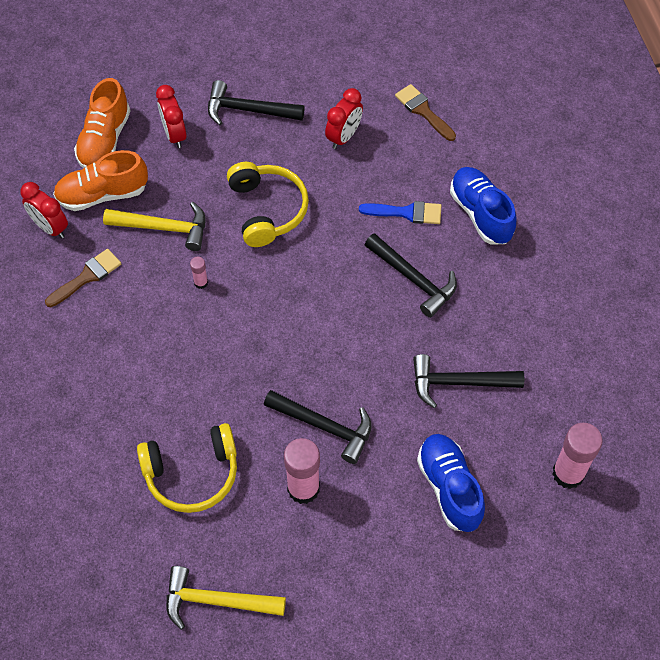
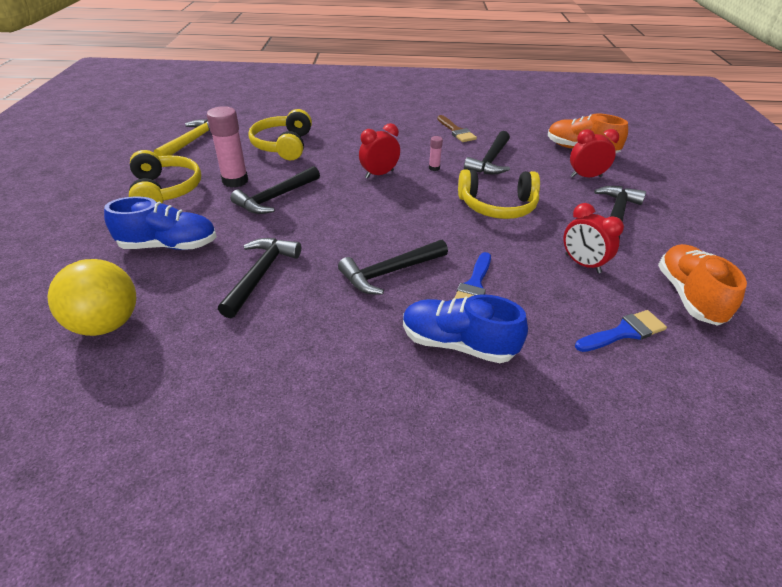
camera: 105 degrees right, 20 degrees down
red clock [20,182,68,239] -> red clock moved to [359,123,400,178]
orange shoe [53,150,148,211] -> orange shoe moved to [658,244,747,326]
yellow hammer [103,202,206,251] -> black hammer [464,131,510,174]
brown brush [395,84,456,141] -> blue brush [575,310,667,352]
blue shoe [450,167,516,244] -> blue shoe turned 150 degrees counterclockwise [403,294,528,363]
pink glue stick [552,423,602,489] -> yellow ball [48,259,136,336]
none -> yellow headphones [129,150,201,204]

